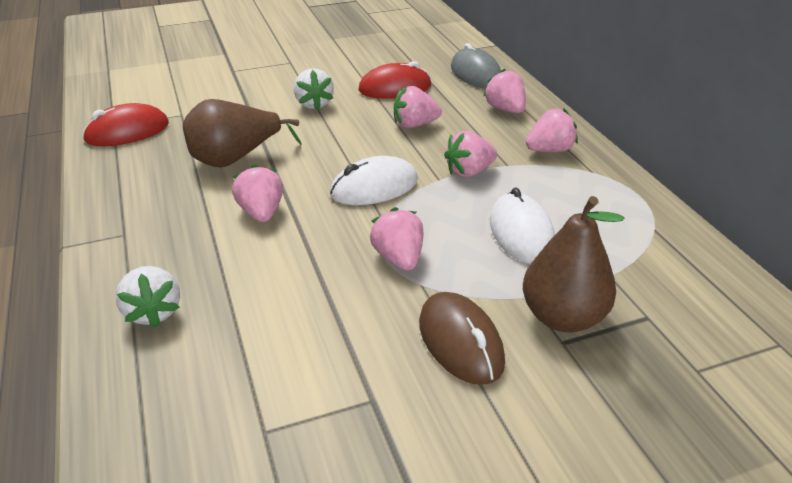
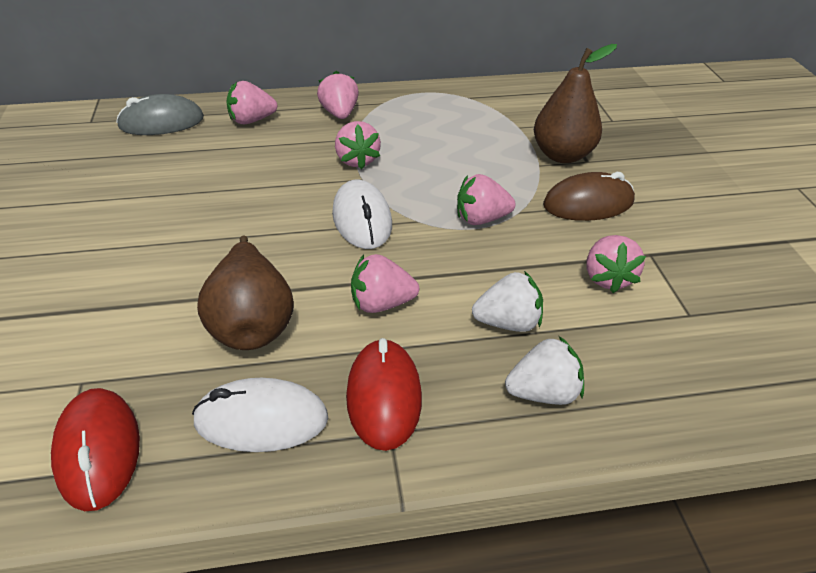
camera: 80 degrees left, 5 degrees up
white strawberry [294,68,334,111] -> white strawberry moved to [472,271,543,332]
red mouse [359,61,432,99] -> red mouse moved to [346,338,422,451]
pink strawberry [394,86,442,128] -> pink strawberry moved to [586,235,646,293]
white mouse [490,187,555,264] -> white mouse moved to [192,378,328,452]

